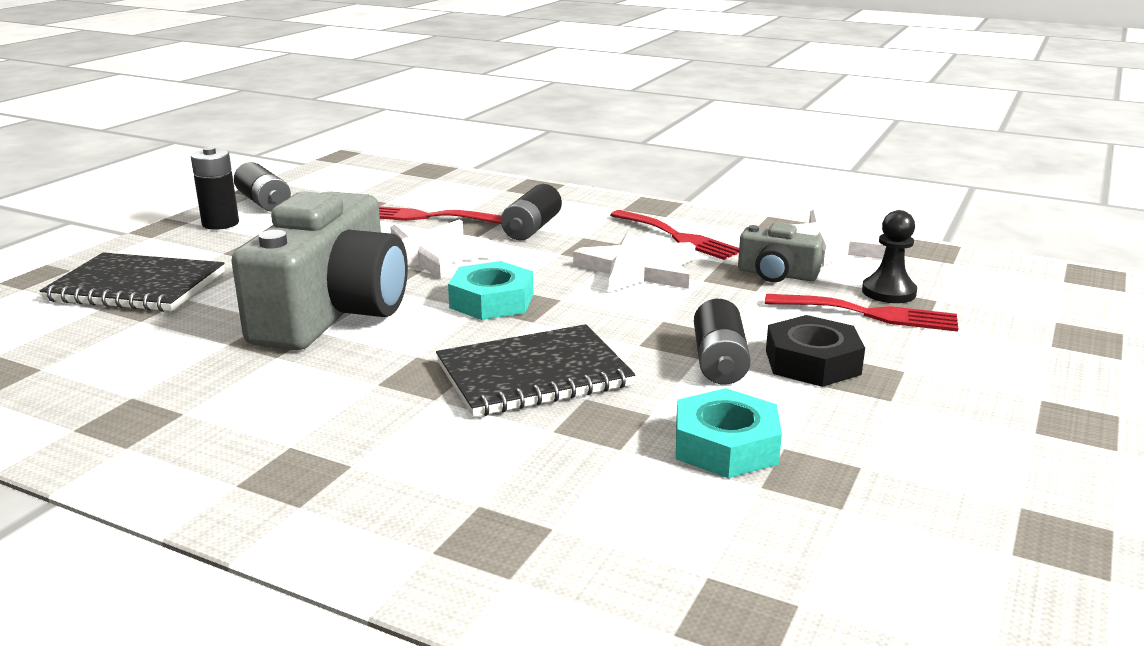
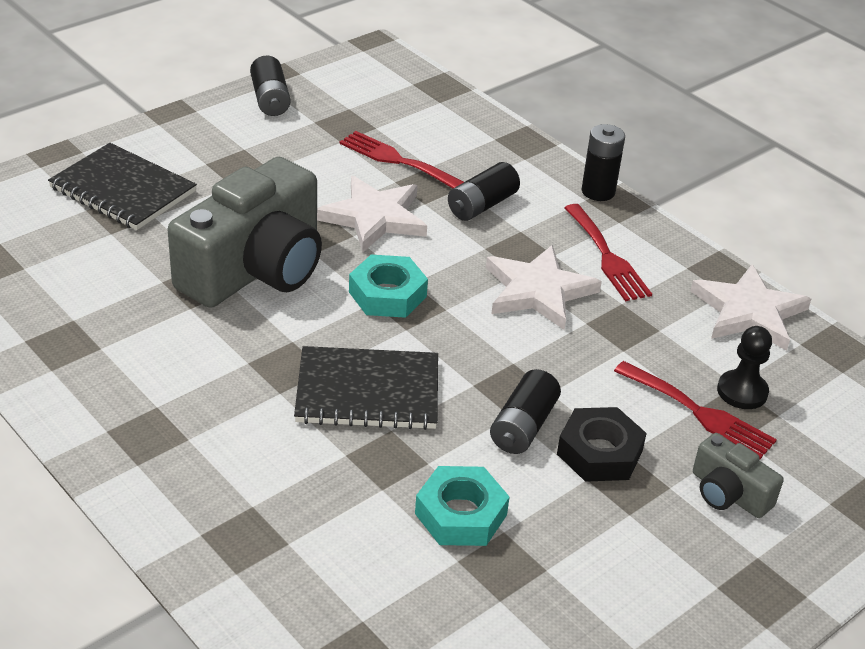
camera: 20 degrees right, 15 degrees up
black battery [191,147,239,230] -> black battery moved to [582,124,625,201]
grey camera [738,223,824,282] -> grey camera moved to [693,433,784,518]

